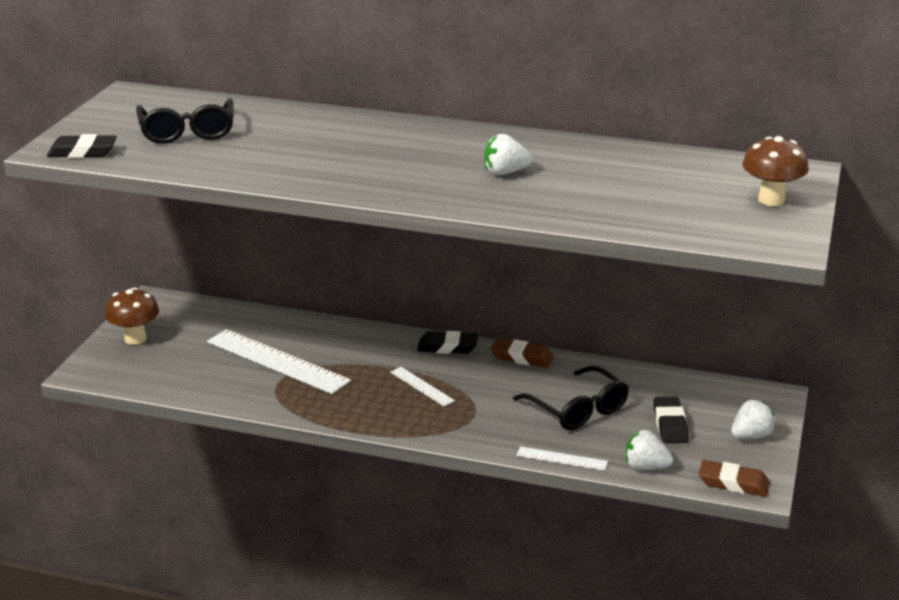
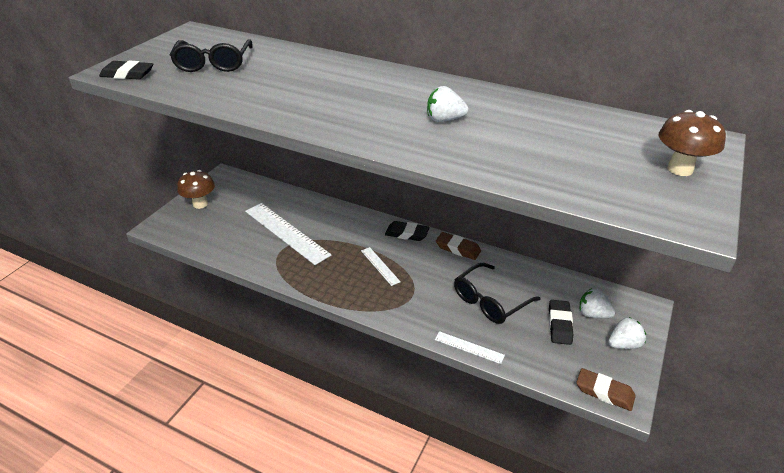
camera: 10 degrees right, 10 degrees up
black glasses [513,366,629,430] -> black glasses turned 75 degrees clockwise [454,263,541,324]
white strawberry [626,430,673,470] -> white strawberry moved to [579,288,615,318]

